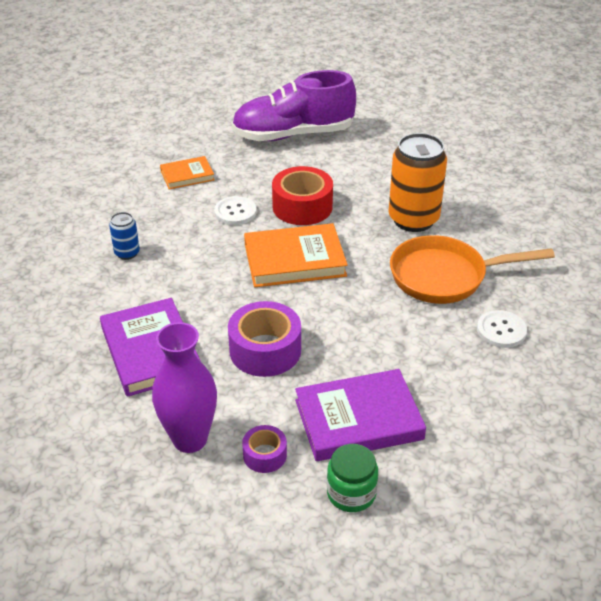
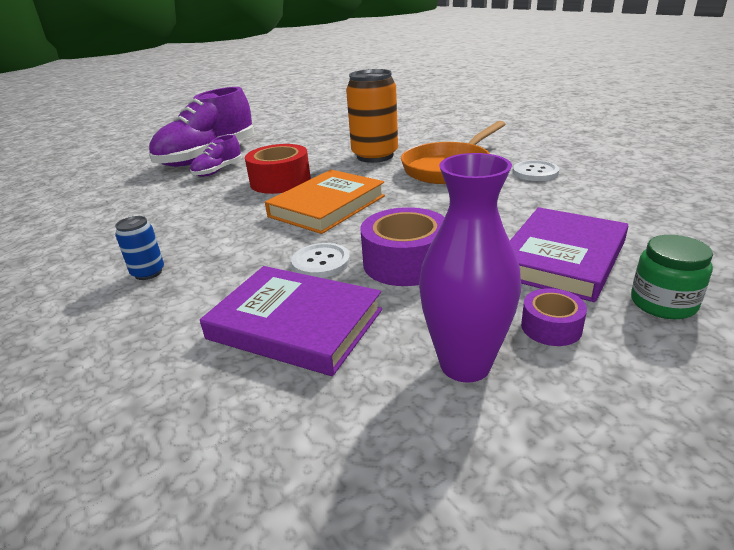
camera: 40 degrees left, 10 degrees down
orange book [160,156,215,189] -> none
white button [214,196,256,225] -> white button moved to [291,243,350,278]
none -> purple shoe [190,135,242,177]

